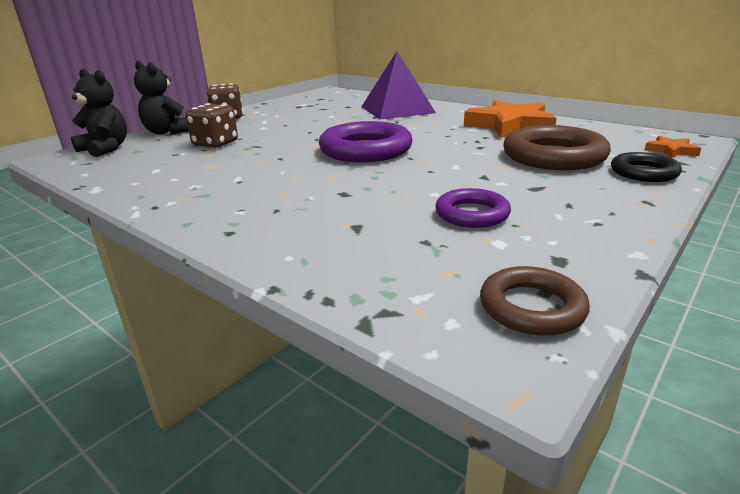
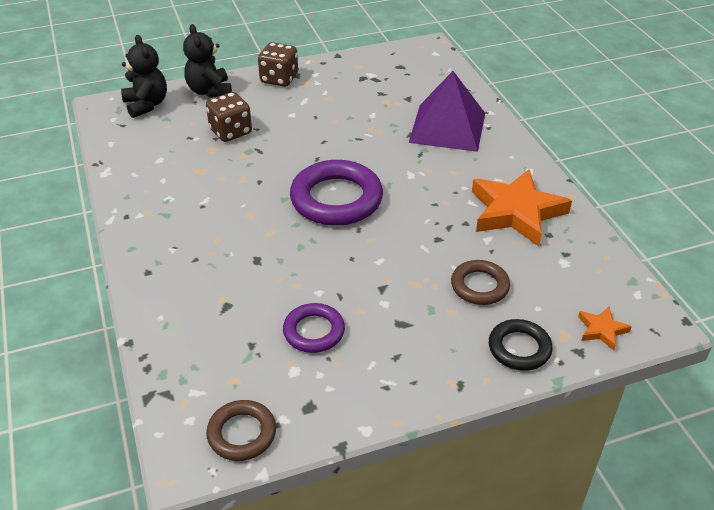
camera: 30 degrees right, 15 degrees up
brown ring [503,125,611,170] -> brown ring [451,260,510,305], size x0.57

